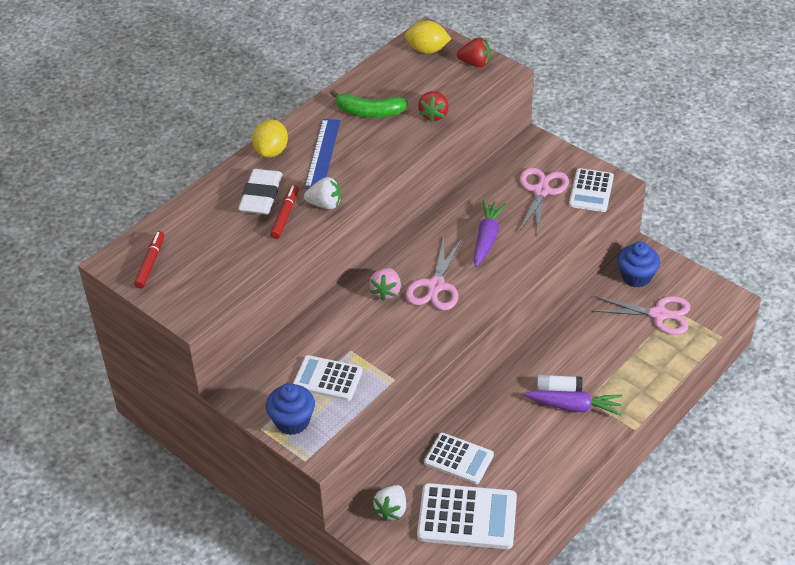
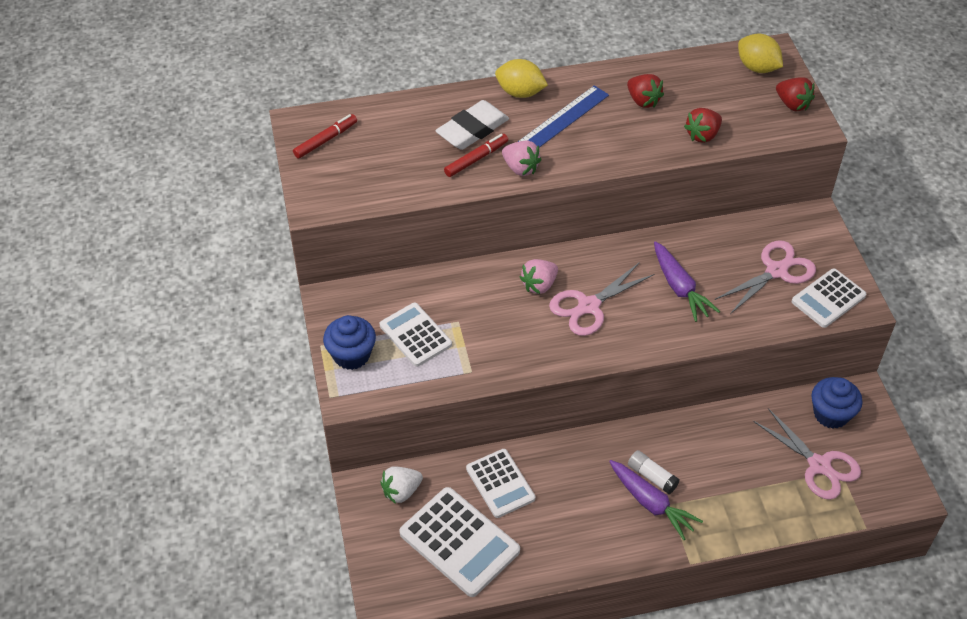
camera: 35 degrees right, 5 degrees up
yellow lemon [252,120,288,158] -> yellow lemon turned 60 degrees clockwise [495,59,548,98]
white strawberry [304,177,341,209] -> pink strawberry [502,141,542,176]
green banana [330,90,408,118] -> red strawberry [627,74,664,108]
purple carrot [473,200,507,267] -> purple carrot turned 105 degrees clockwise [654,241,720,322]

